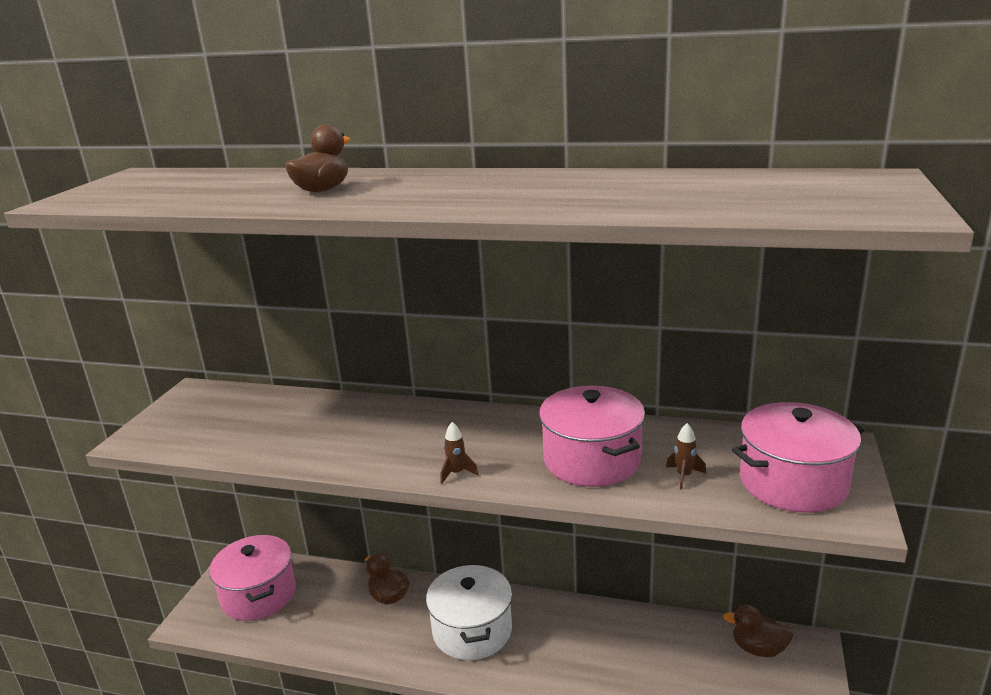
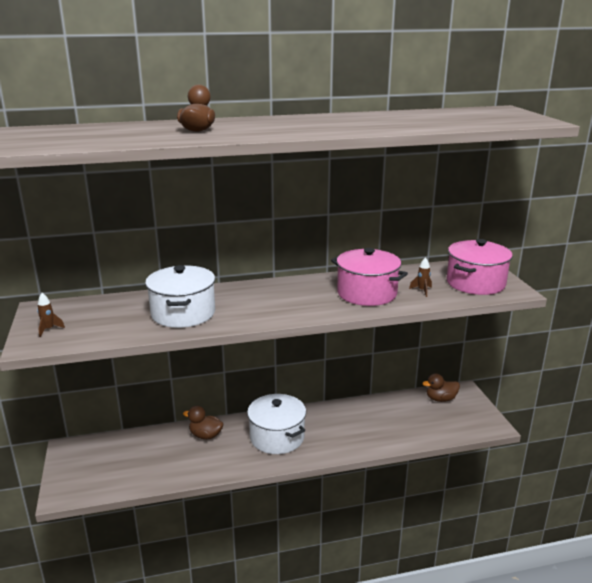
camera: 30 degrees left, 0 degrees up
pink pot [209,535,296,621] -> none
brown rocket [440,422,478,484] -> brown rocket moved to [37,293,65,337]
none -> white pot [145,265,215,328]

